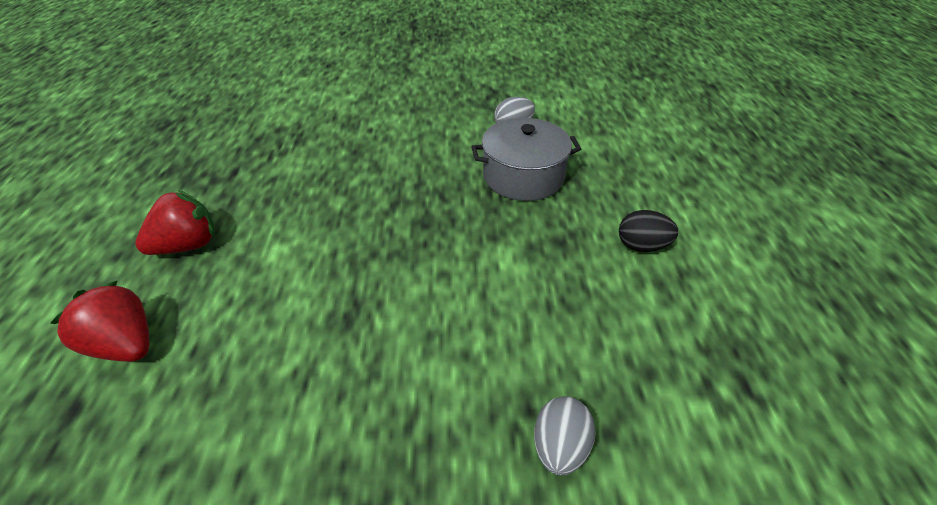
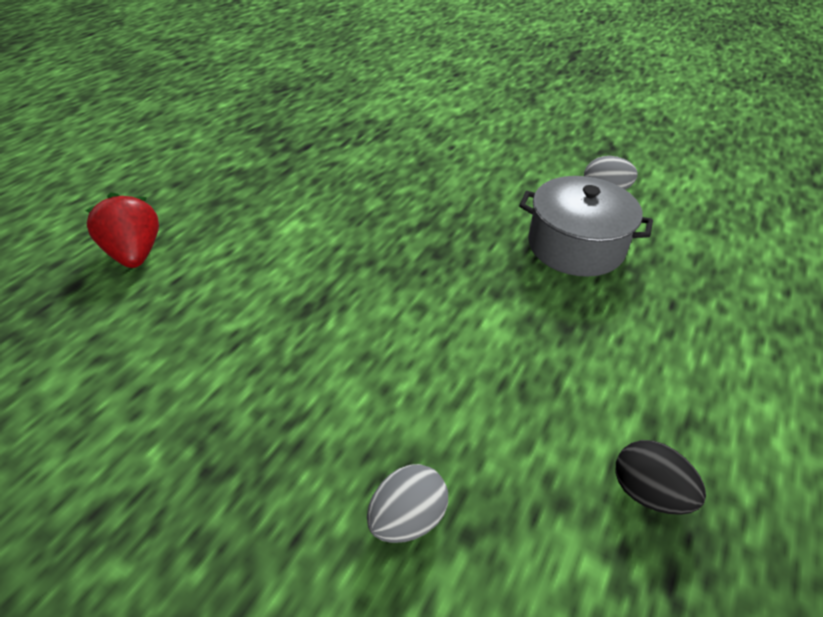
camera: 30 degrees right, 0 degrees up
red strawberry [135,190,215,255] -> none
black egg [619,210,678,252] -> black egg moved to [616,440,706,515]

